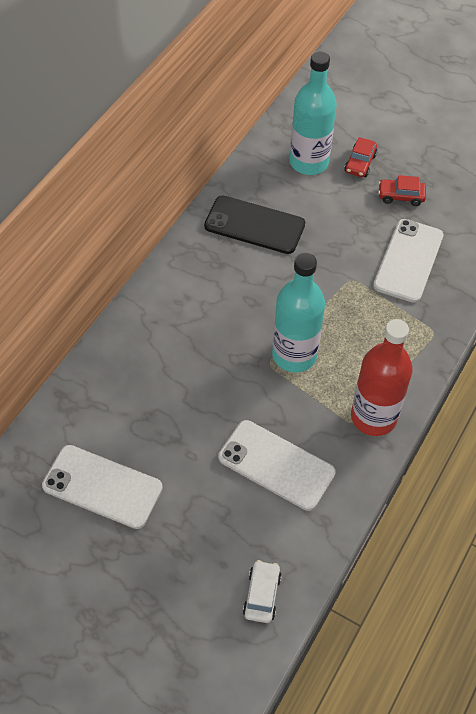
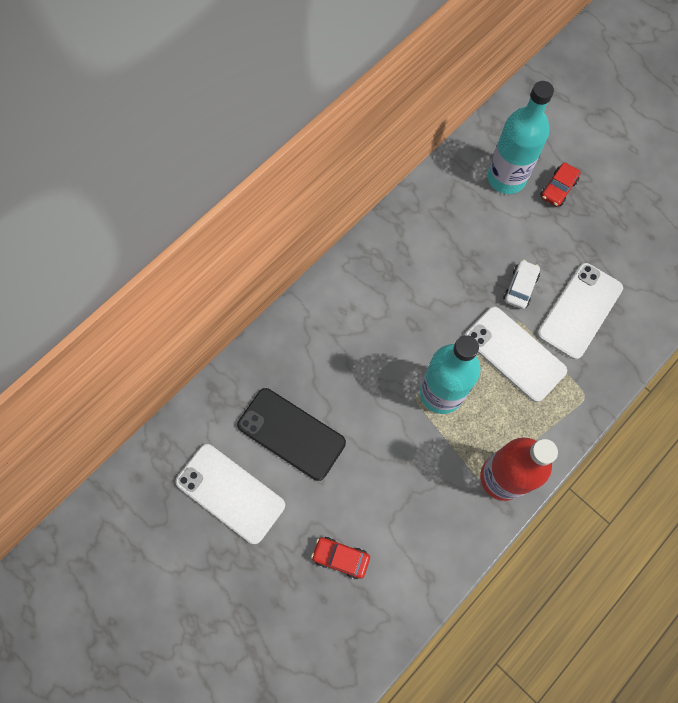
camera: 15 degrees right, 15 degrees up
black phone [204,195,305,254] -> black phone moved to [237,388,346,481]
white phone [218,420,336,511] -> white phone moved to [465,307,567,402]
white car [243,560,282,623] -> white car moved to [503,260,540,309]
red car [378,175,426,206] -> red car moved to [311,537,370,579]

